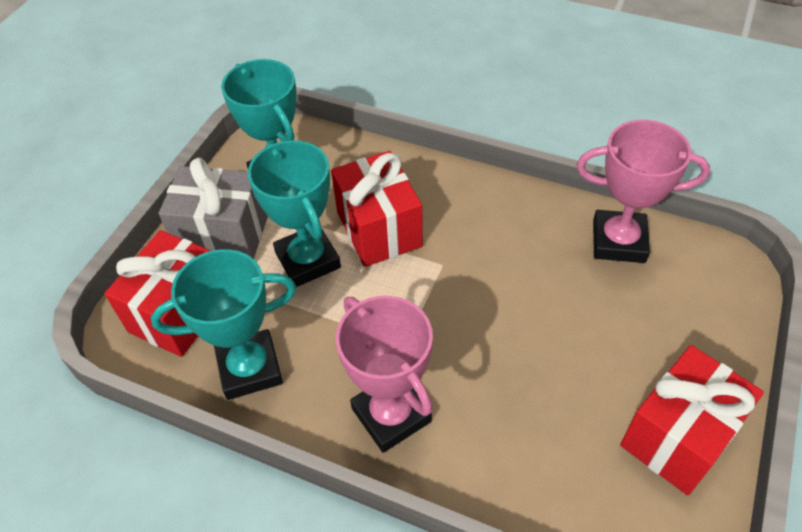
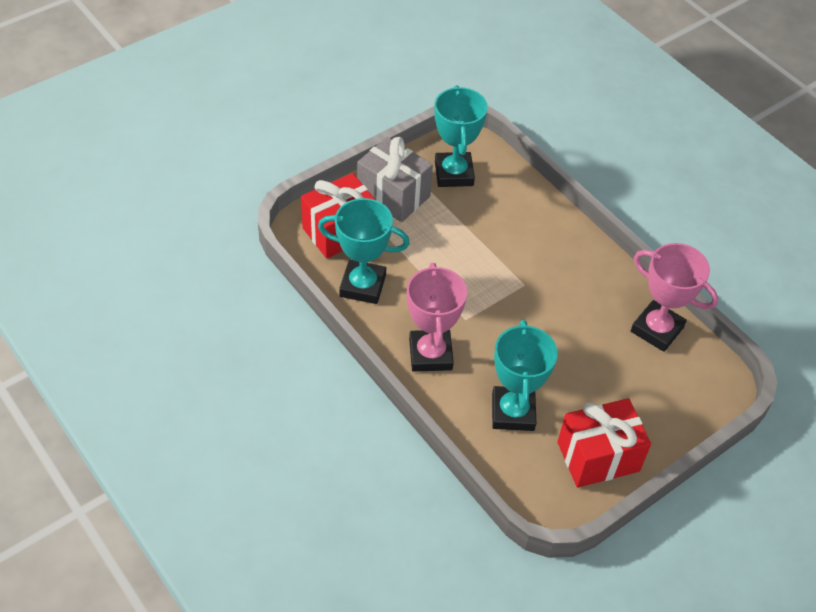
camera: 25 degrees right, 0 degrees up
turquoise trophy [248,140,341,287] -> turquoise trophy moved to [492,320,558,431]
red gift [331,151,423,267] -> none

